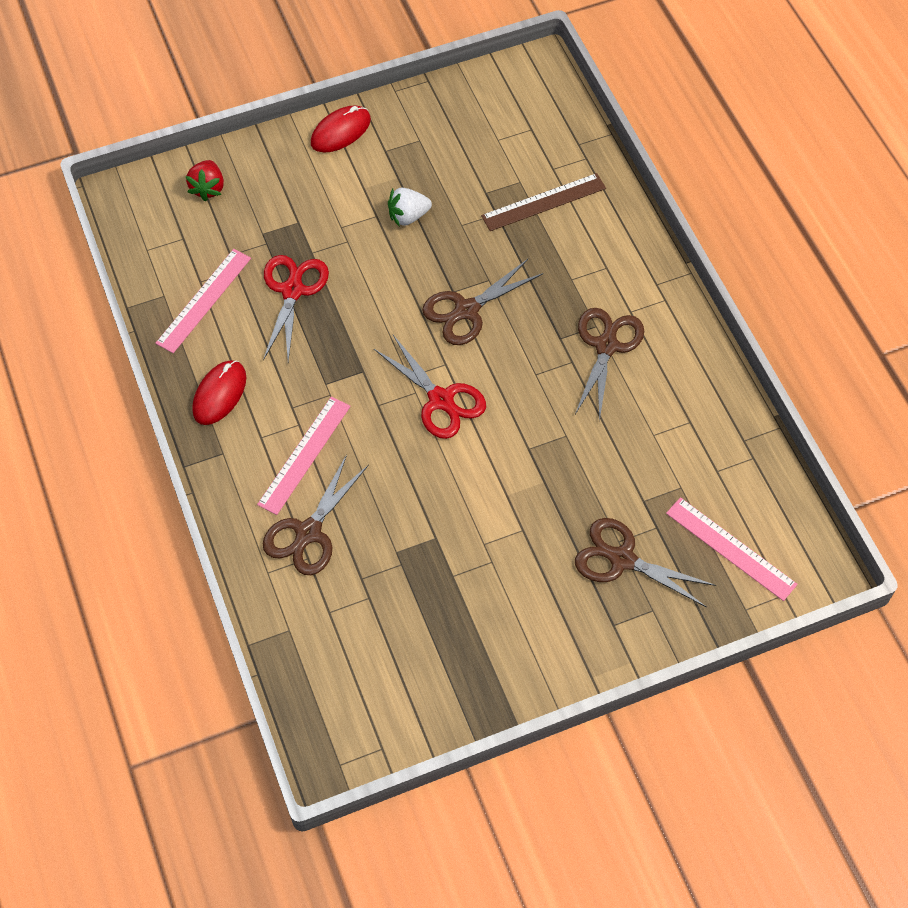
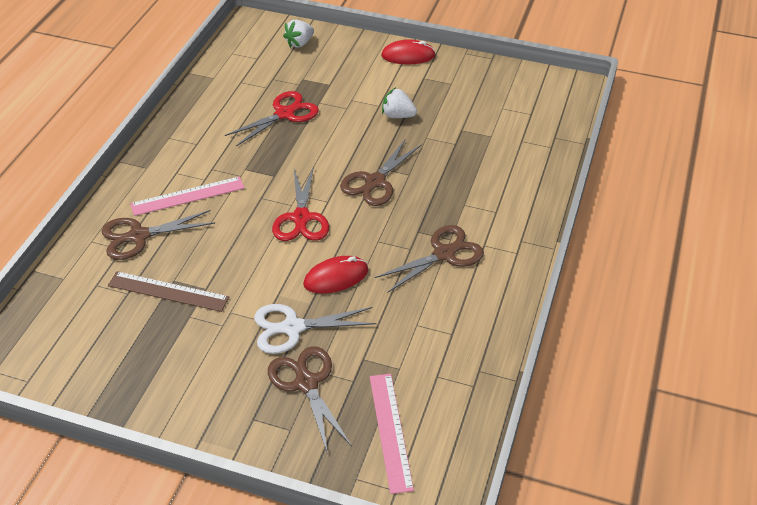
camera: 40 degrees right, 15 degrees down
pink ruler [155,249,251,353] -> none
red strawberry [186,160,224,201] -> white strawberry [283,20,314,48]
red mouse [192,360,246,425] -> red mouse moved to [303,256,368,294]
brown scissors [422,259,543,345] -> brown scissors turned 60 degrees counterclockwise [340,139,422,206]
brown ruler [481,173,606,231] -> brown ruler moved to [108,271,229,312]
none -> white scissors [254,304,376,354]

